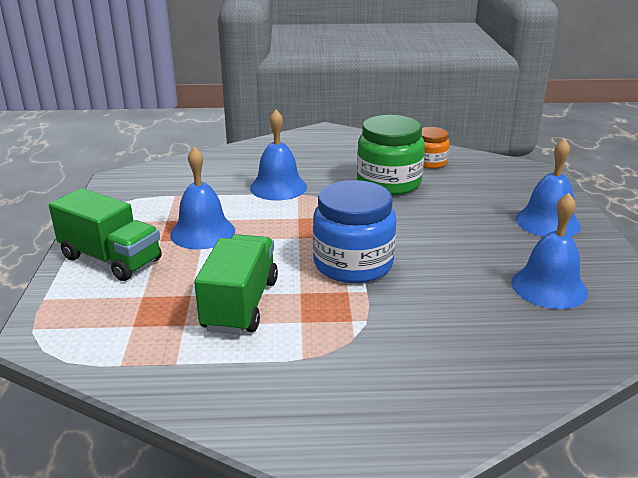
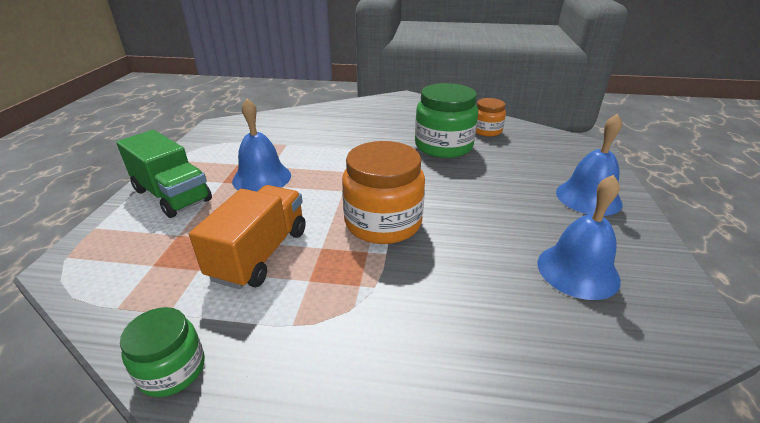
camera: 10 degrees right, 5 degrees up
green truck [194,234,278,334] -> orange truck [189,185,306,289]
blue bell [250,110,307,201] -> none
blue jar [313,180,397,283] -> orange jar [342,141,425,244]
none -> green jar [120,307,205,397]

